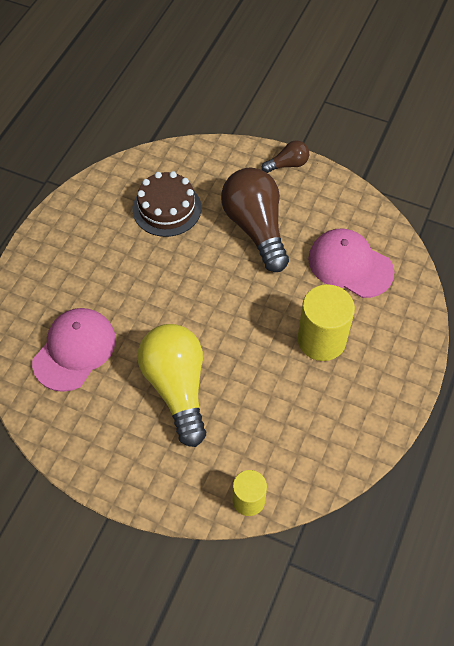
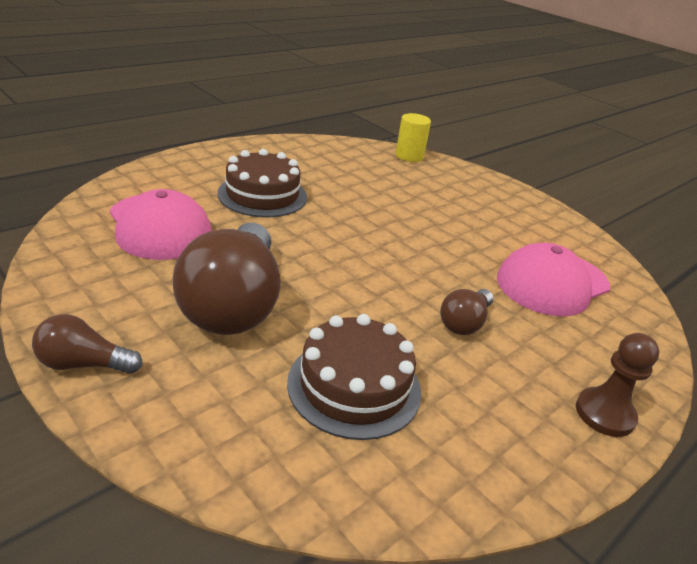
camera: 160 degrees left, 25 degrees down
yellow light bulb [137,324,206,447] -> none
yellow cylinder [298,284,355,361] -> brown cake [217,149,307,217]
none -> brown light bulb [440,289,493,335]
none -> brown pawn [576,333,660,437]

